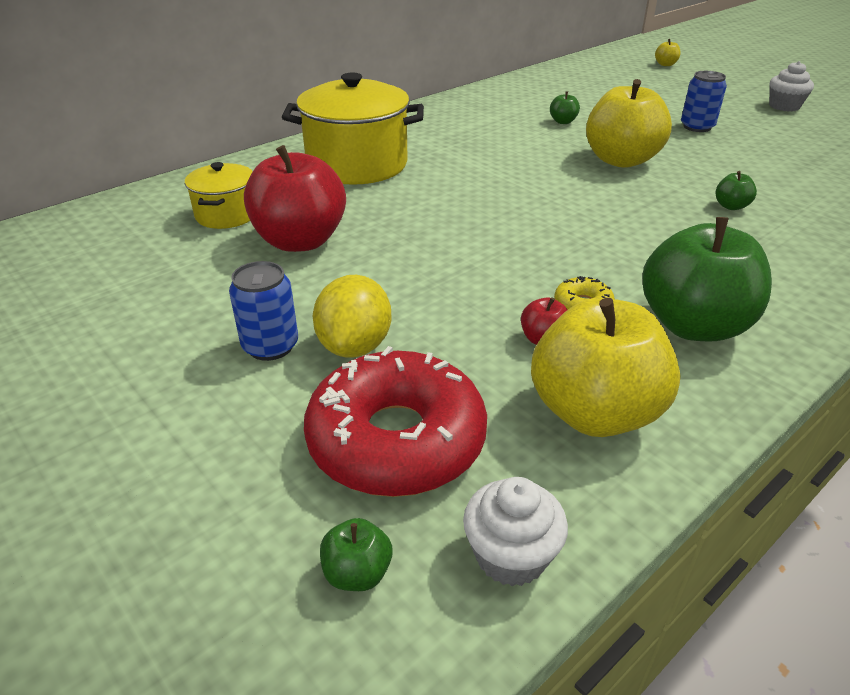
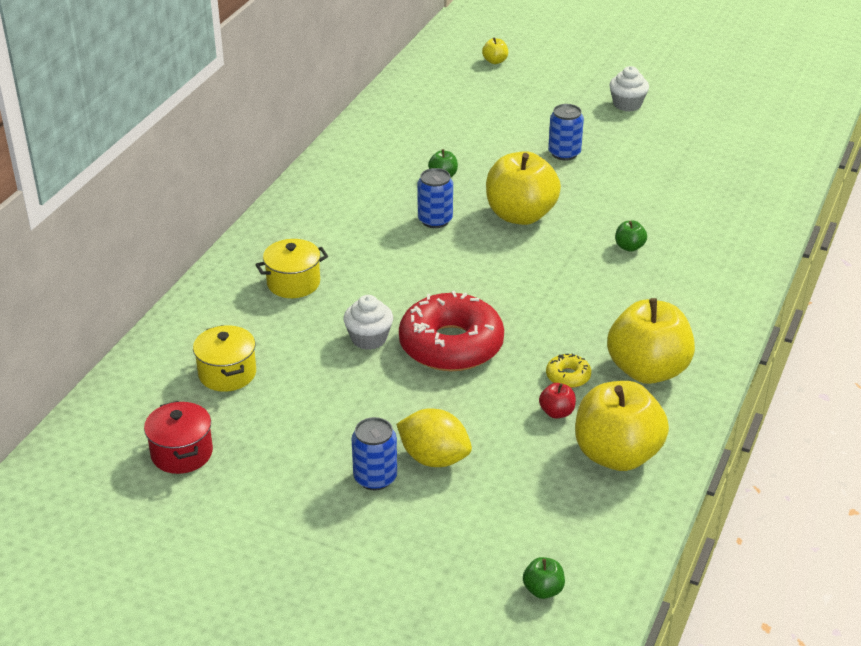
camera: 25 degrees left, 0 degrees up
red apple [244,145,346,252] -> none
yellow pot [282,72,424,185] -> yellow pot [255,239,328,298], size x0.54
red donut [304,346,487,497] -> red donut moved to [399,291,504,371]
yellow lemon [313,275,392,358] -> yellow lemon turned 45 degrees counterclockwise [396,408,472,467]
white cupcake [463,477,568,587] -> white cupcake moved to [344,295,393,350]
green apple [642,217,772,342] -> yellow apple [607,298,695,384]
none -> red pot [144,401,213,474]
none -> blue can [417,168,453,228]

